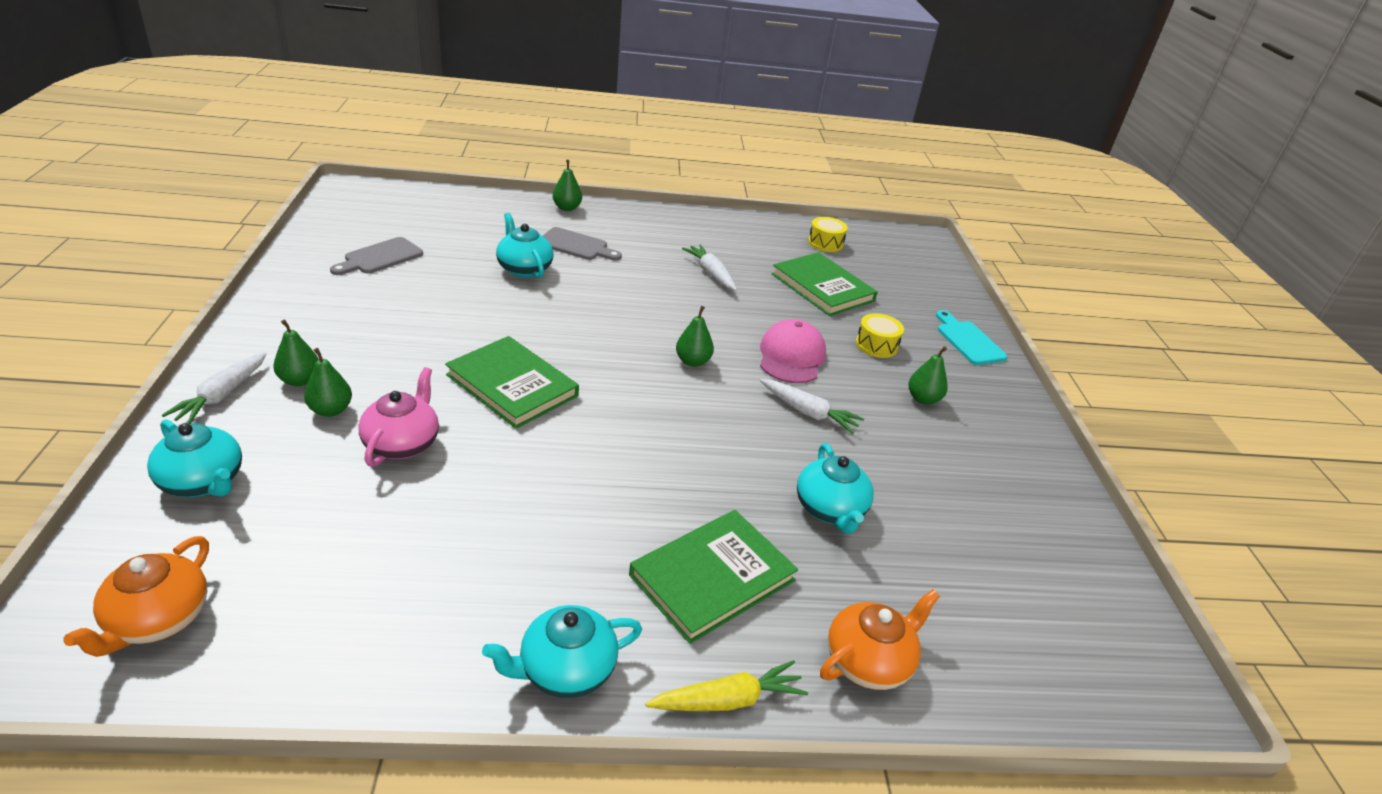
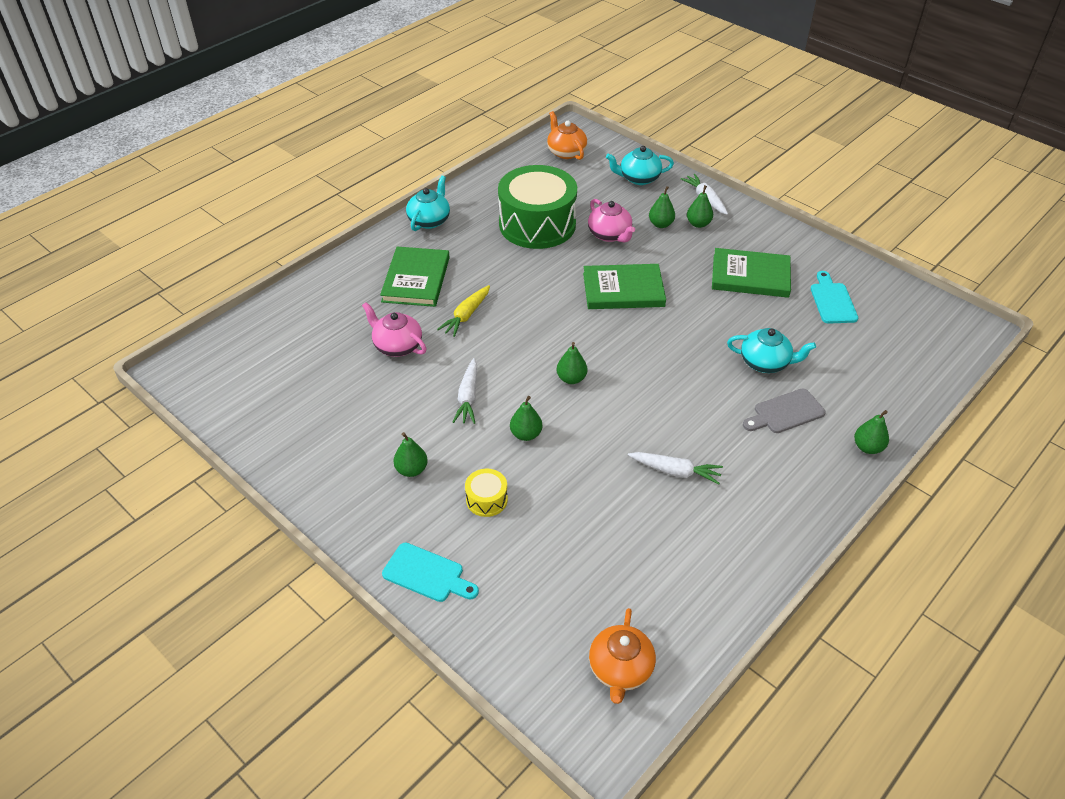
camera: 140 degrees right, 10 degrees up
grey cutting board [330,237,423,275] -> turquoise cutting board [811,271,858,324]
yellow carrot [645,660,808,711] -> yellow carrot moved to [437,285,490,337]
pink cap [760,319,826,383] -> green pear [510,396,542,441]
white carrot [760,379,864,434] -> white carrot turned 75 degrees counterclockwise [453,358,477,424]
green book [772,252,878,316] -> green book moved to [712,248,791,298]
turquoise teapot [797,443,874,534] -> pink teapot [362,302,427,357]
yellow drum [808,217,848,252] -> none
orange teapot [820,589,940,690] -> orange teapot moved to [589,608,656,704]
none -> green drum [498,165,577,249]

